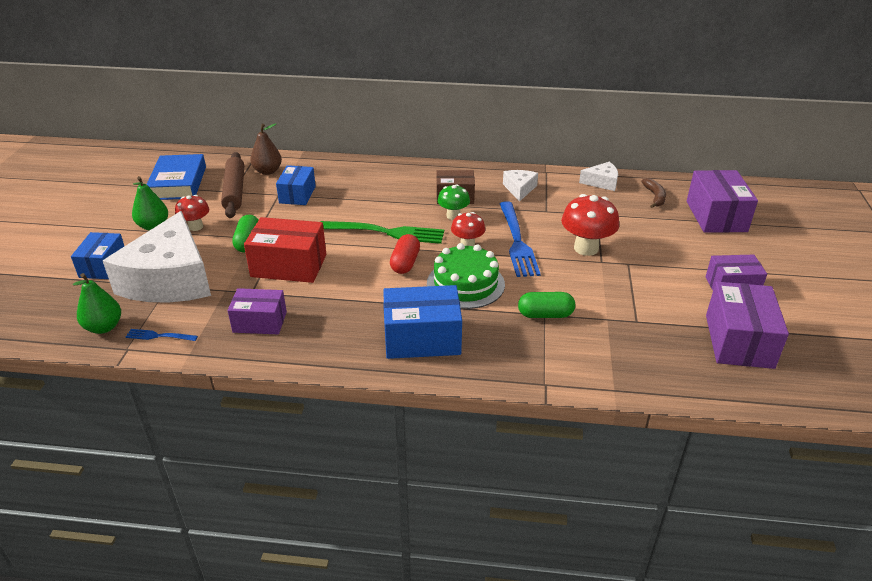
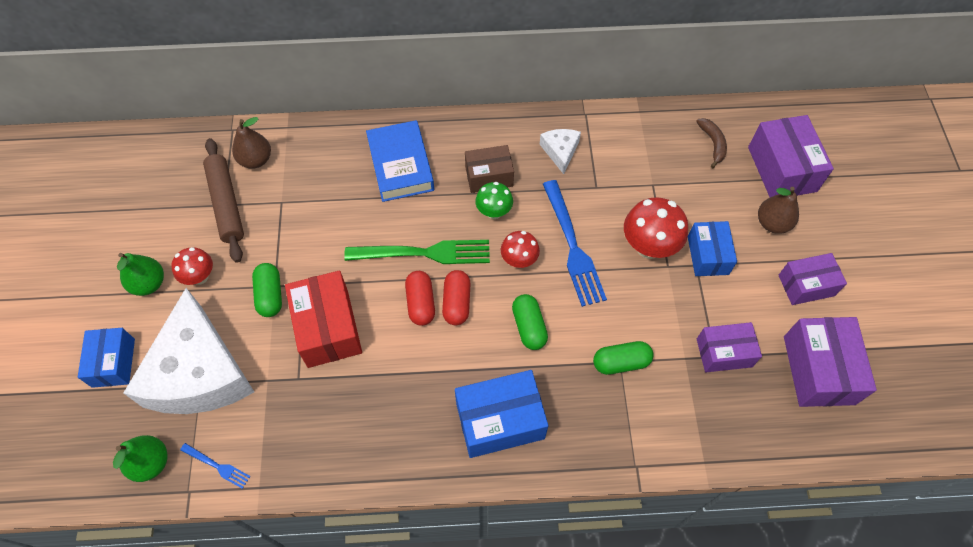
camera: 10 degrees left, 25 degrees up
blue fork [126,329,198,341] -> blue fork turned 150 degrees counterclockwise [180,443,251,489]
blue book [147,154,206,200] -> blue book moved to [366,120,434,202]
purple box [227,288,287,334] -> purple box moved to [697,322,762,372]
red box [244,217,326,283] -> red box turned 75 degrees clockwise [285,270,362,368]
blue box [276,165,316,205] -> blue box moved to [688,221,737,276]
green cake [427,243,505,309] -> green capsule [512,294,548,350]
white cheese [579,162,618,191] -> none
none -> red capsule [405,271,435,326]
none -> brown pear [758,187,799,234]

